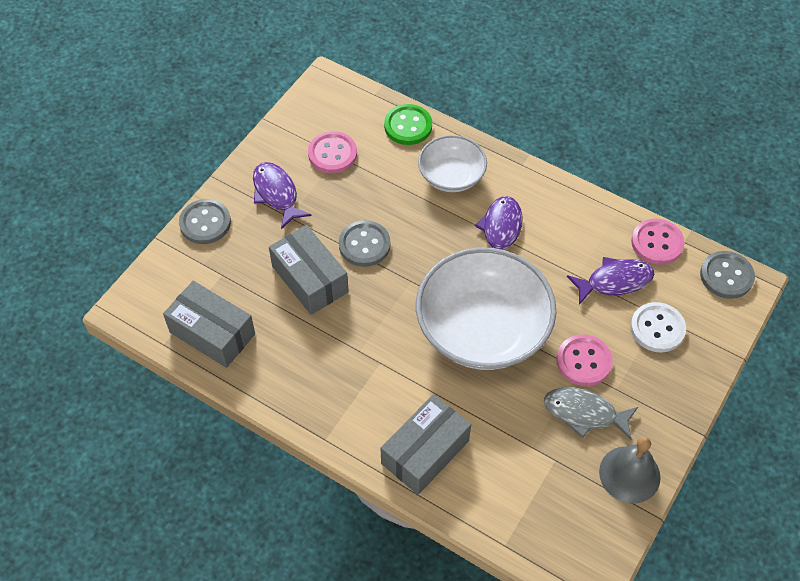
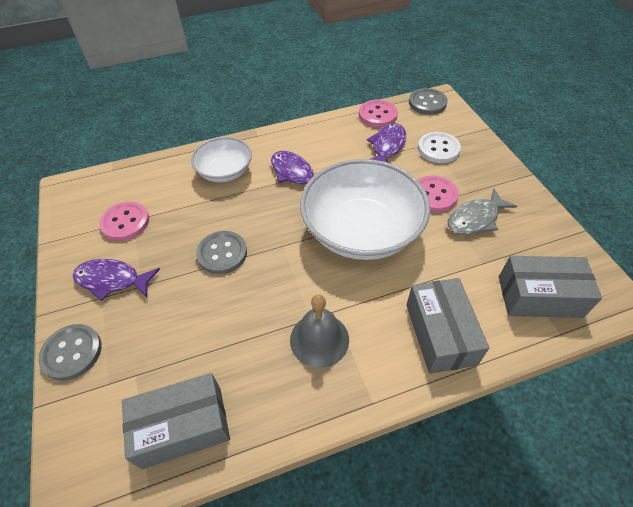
camera: 50 degrees left, 5 degrees down
grey box [269,225,349,315] -> grey box moved to [499,256,602,318]
green button [384,104,432,145] -> none
grey bell [599,436,661,503] -> grey bell moved to [290,295,349,368]

